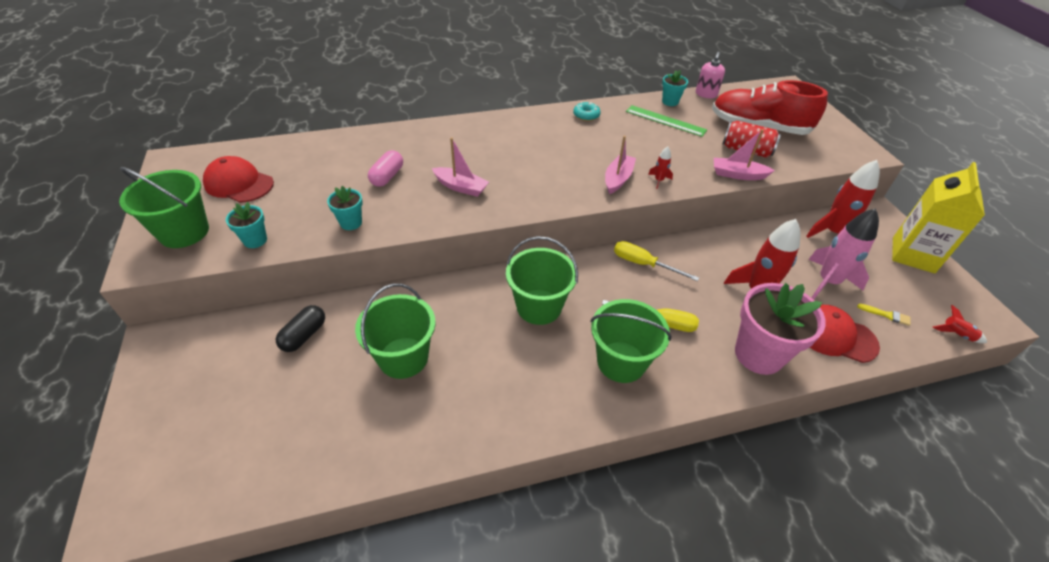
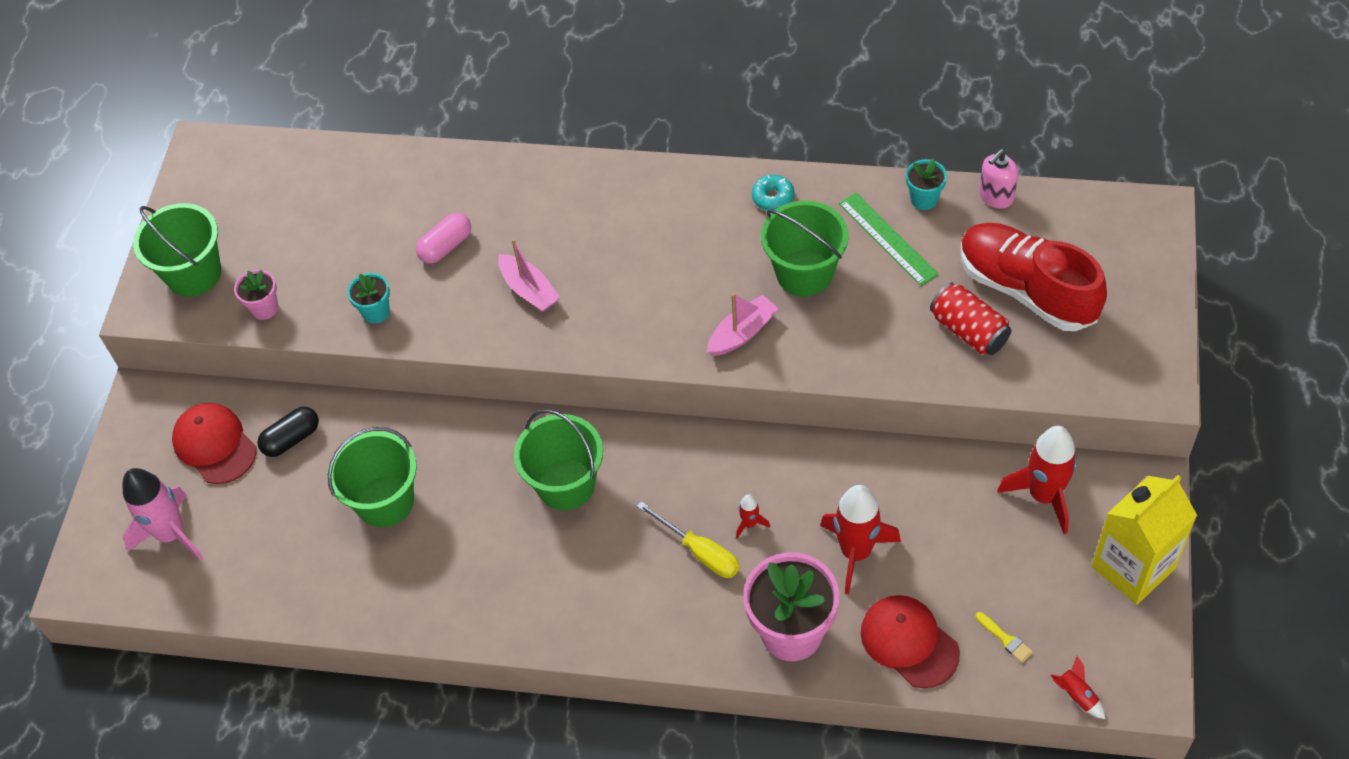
camera: 30 degrees right, 10 degrees up
red cap [203,156,274,203] -> red cap moved to [172,403,257,484]
turquoise flower pot [226,202,267,248] -> pink flower pot [234,269,278,320]
green bucket [590,299,672,383] -> green bucket moved to [761,200,849,297]
yellow screwdriver [614,241,699,281] -> none
red rocket [648,147,673,189] -> red rocket moved to [736,494,770,539]
pink boat [714,129,775,180] -> none
pink rocket [808,208,879,299] -> pink rocket moved to [123,468,203,561]

